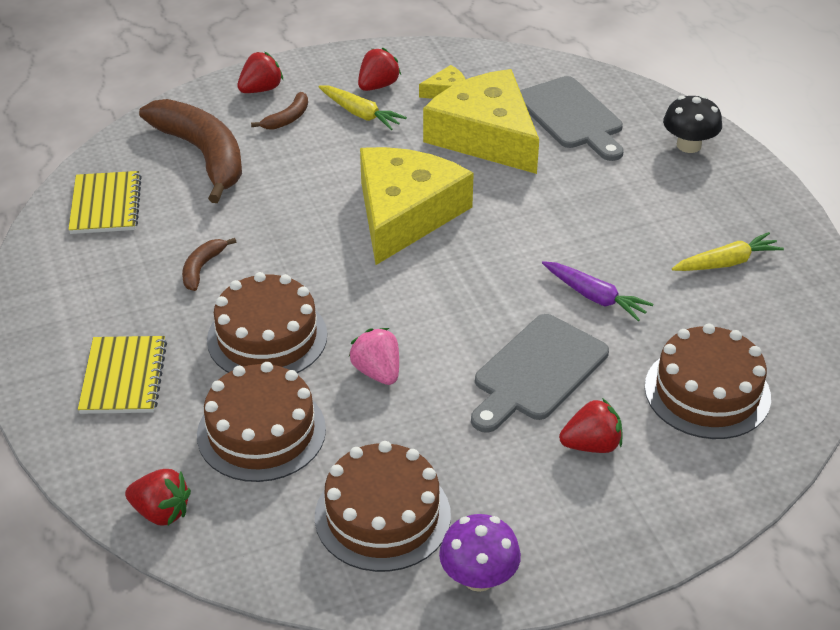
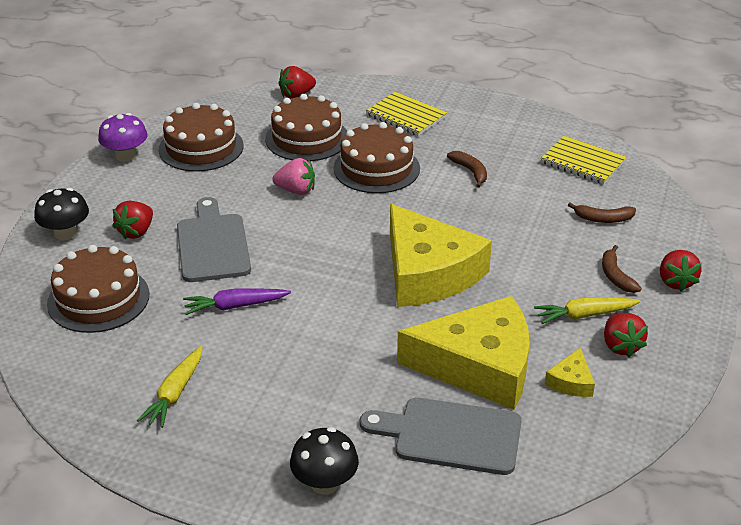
camera: 130 degrees right, 5 degrees down
brown banana [139,99,242,203] -> brown banana [568,203,636,223], size x0.44
none -> black mushroom [34,188,89,240]

